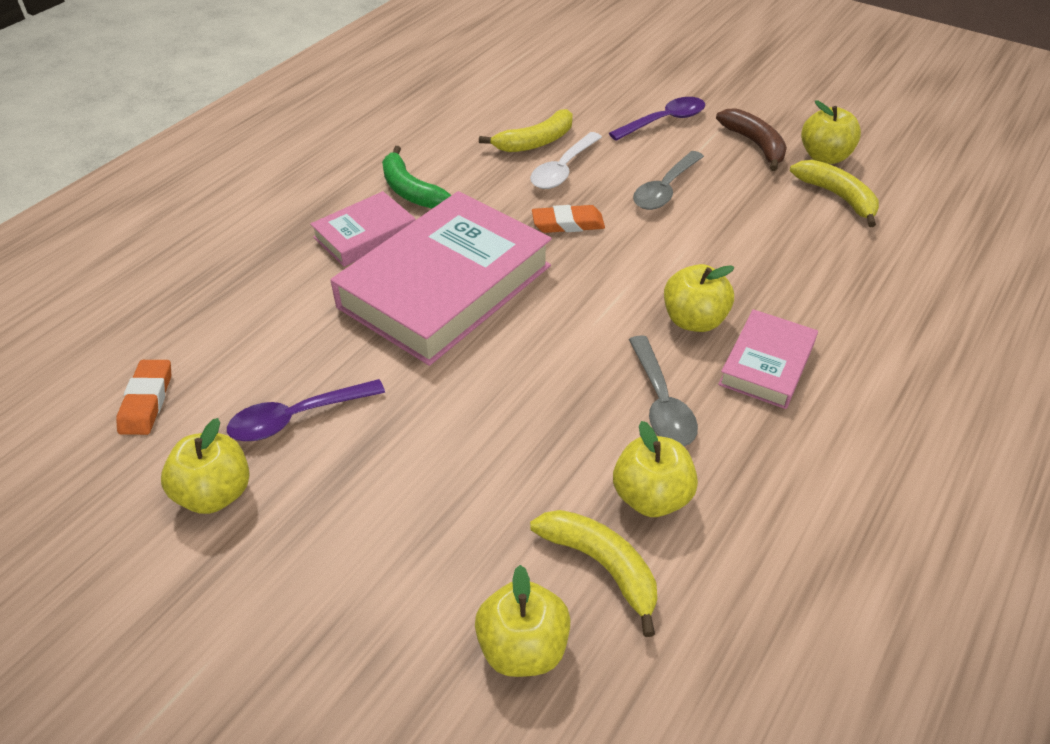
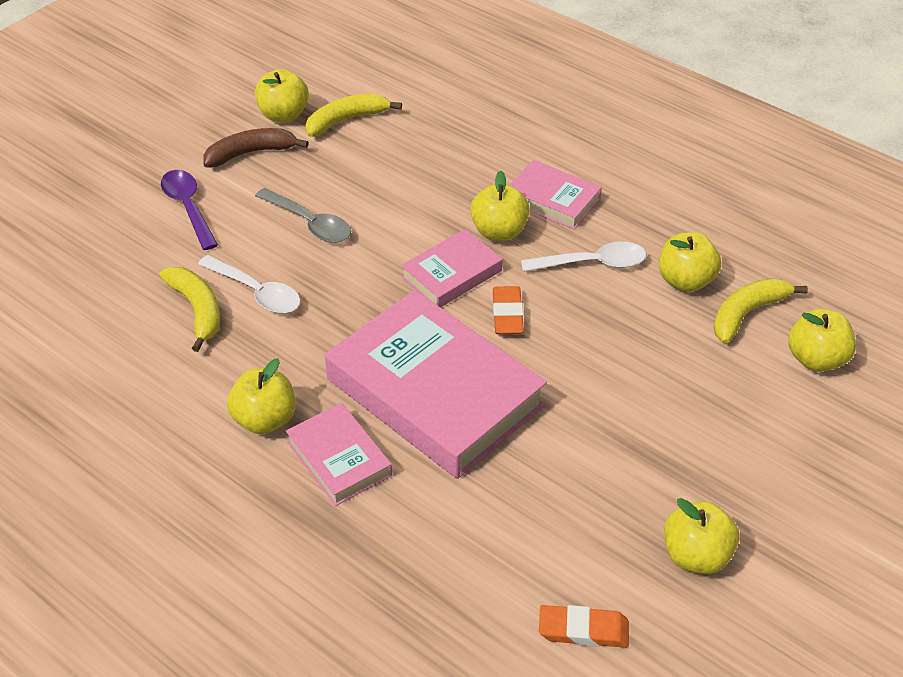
camera: 85 degrees left, 0 degrees up
purple spoon [227,379,385,441] -> none
green banana [382,146,451,209] -> yellow apple [227,358,296,434]
orange eraser [532,205,605,233] -> orange eraser moved to [493,286,524,334]
grey spoon [629,335,698,446] -> white spoon [521,242,646,272]
none -> pink book [401,229,502,308]

